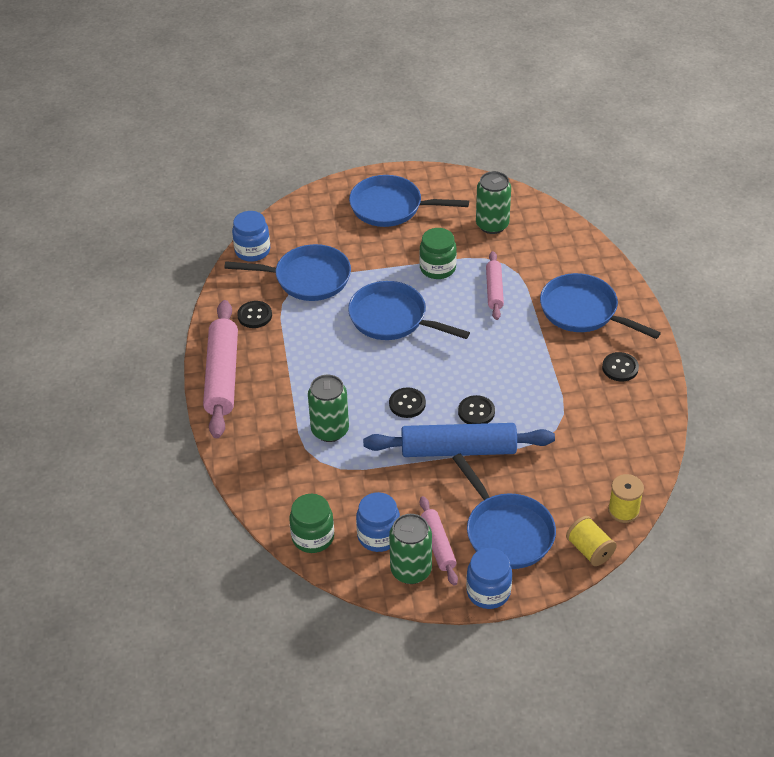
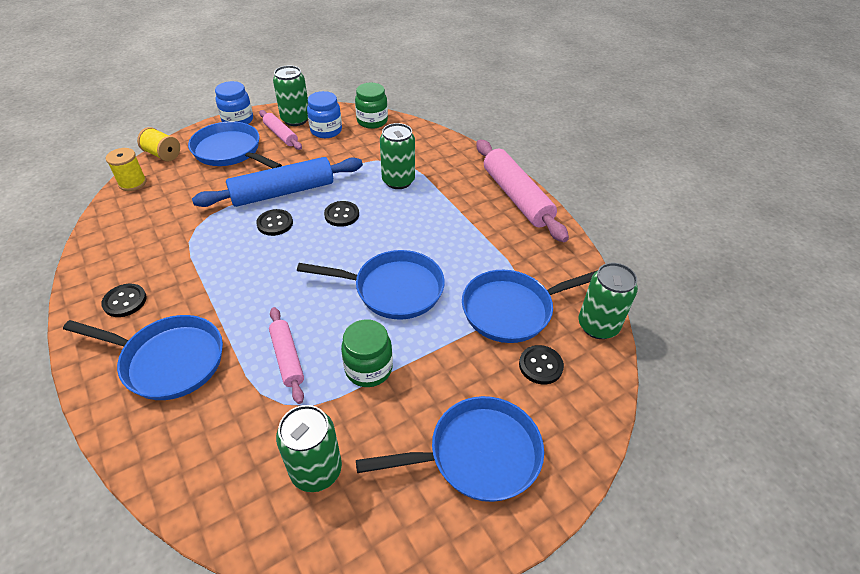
camera: 155 degrees right, 0 degrees up
blue jar [232,211,270,262] -> green can [578,263,638,339]
black button [237,301,272,328] -> black button moved to [519,345,564,384]

